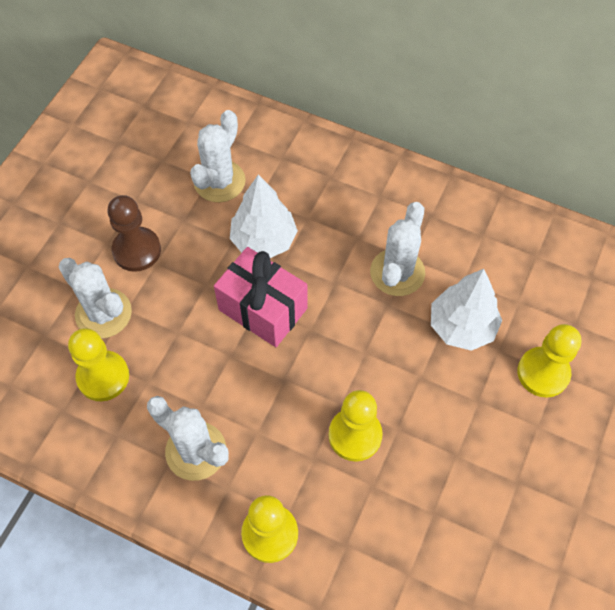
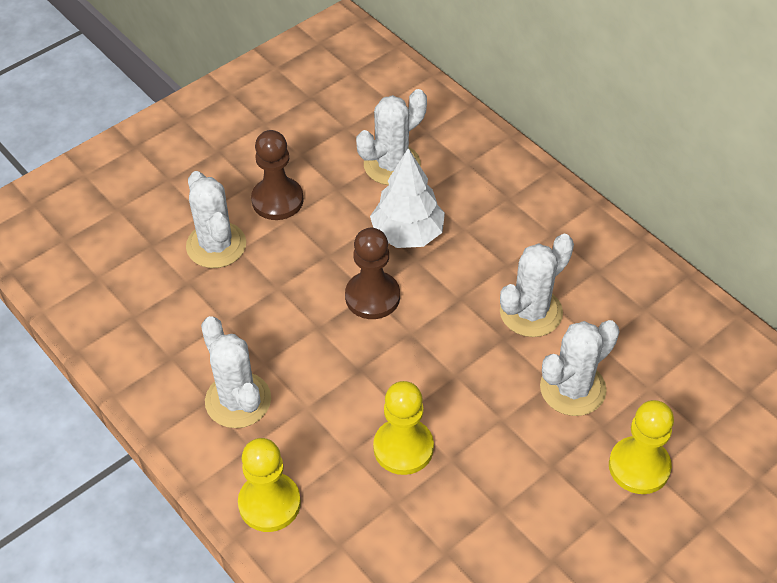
camera: 25 degrees right, 10 degrees down
yellow pawn [68,328,129,401] -> none
pink gift [214,247,307,347] -> brown pawn [345,228,400,319]
white tree [431,269,502,351] -> white cactus [540,320,620,416]

